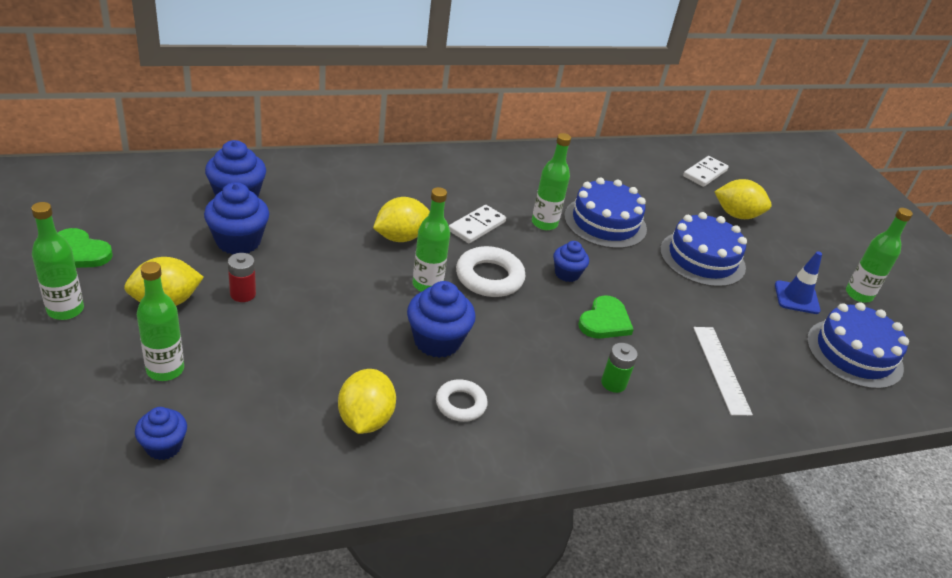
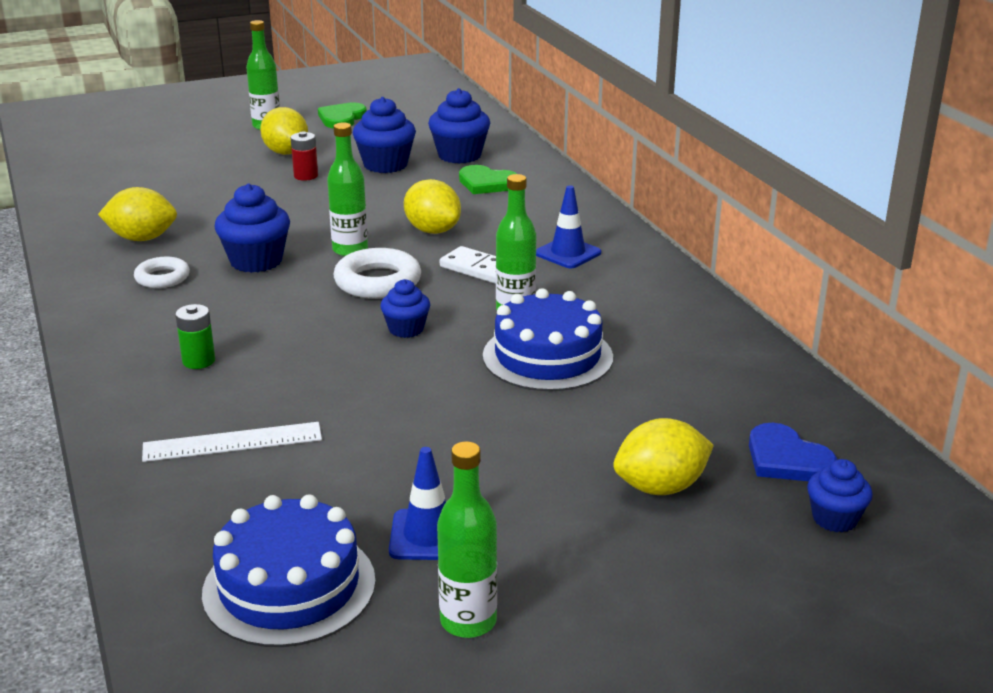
camera: 90 degrees right, 10 degrees down
blue cupcake [135,407,187,460] -> blue cupcake moved to [807,459,873,532]
green bottle [137,262,184,381] -> none
green heart [578,295,634,339] -> green heart moved to [459,165,517,194]
blue cake [660,212,747,287] -> none
white domino [683,156,729,187] -> blue heart [749,423,837,481]
yellow lemon [714,179,772,219] -> yellow lemon turned 60 degrees clockwise [613,418,714,495]
none -> blue traffic cone [536,185,601,268]

